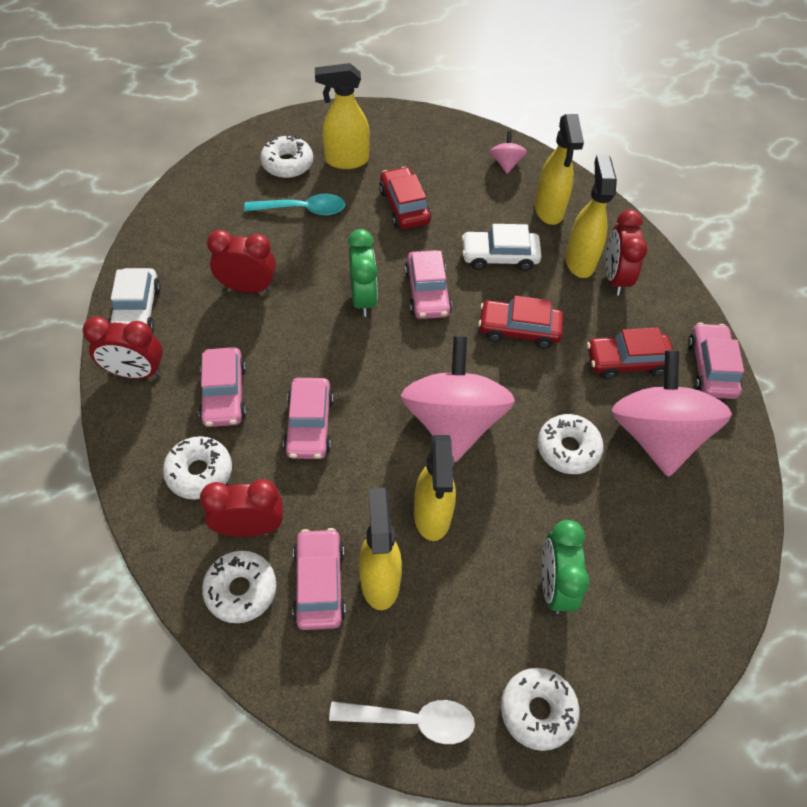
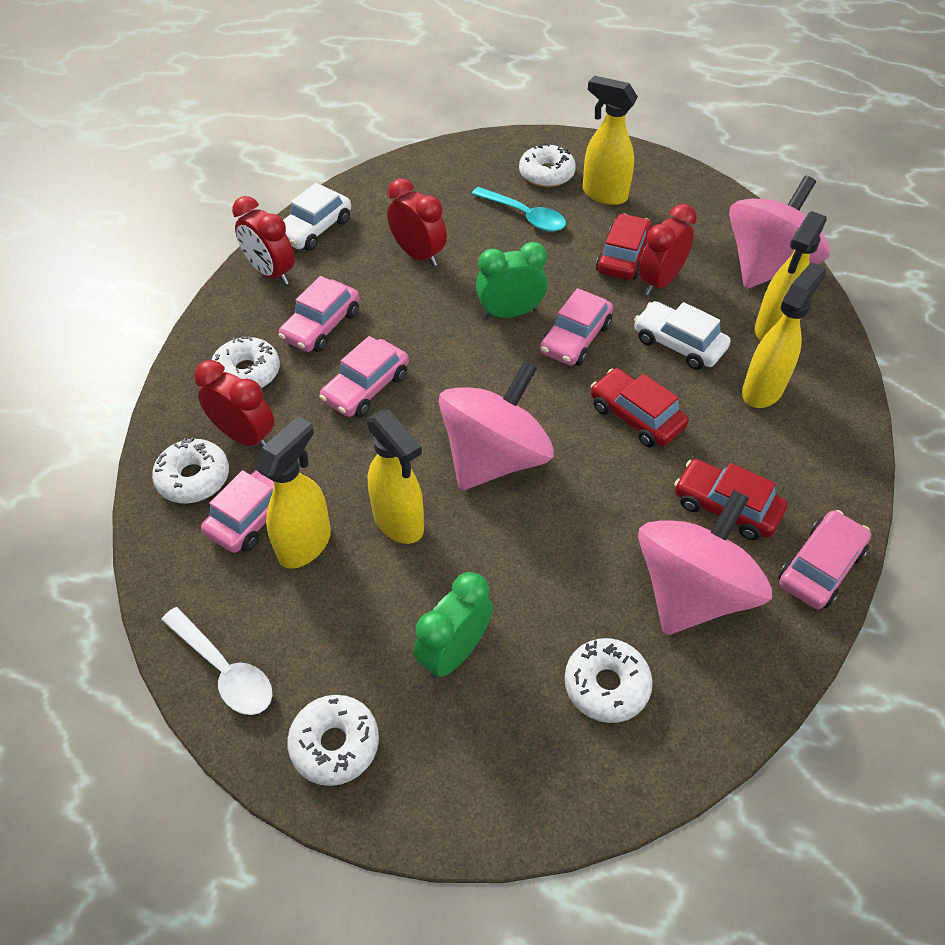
camera: 40 degrees right, 5 degrees down
green clock [347,229,378,317] -> green clock turned 135 degrees counterclockwise [476,242,548,319]
yellow spray bottle [414,435,456,541] -> yellow spray bottle turned 75 degrees counterclockwise [367,409,424,544]
pink spinning top [490,131,527,174] -> pink spinning top [729,176,830,289], size x2.43
white donut [537,414,604,474] -> white donut moved to [564,638,653,723]
red clock [605,210,648,295] -> red clock moved to [639,204,697,295]

